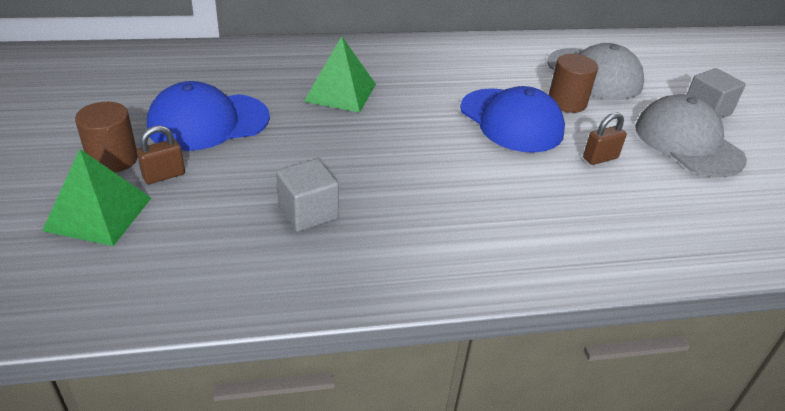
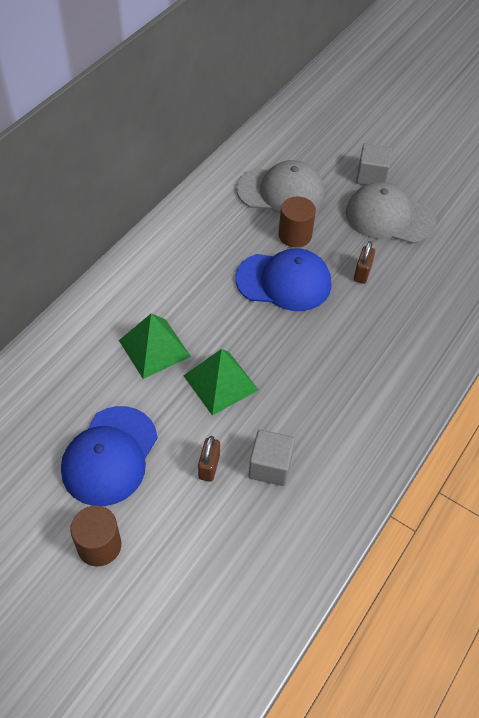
camera: 45 degrees left, 15 degrees up
green pyramid [42,149,151,246] -> green pyramid moved to [183,349,259,415]
brown padlock [137,125,185,184] -> brown padlock moved to [198,436,220,482]

